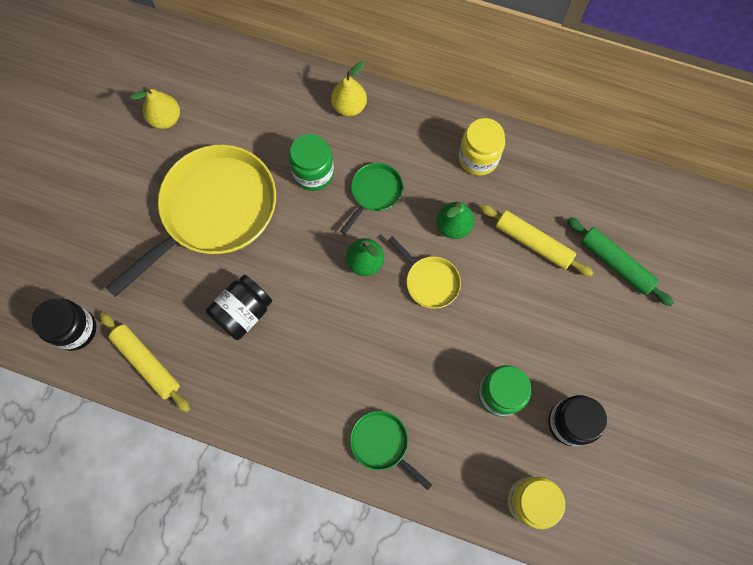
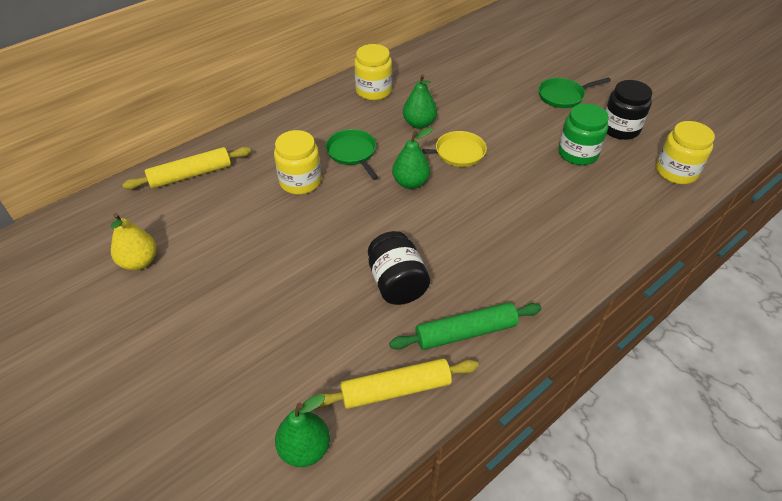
camera: 60 degrees left, 25 degrees down
black jar [32,298,96,351] -> green pear [275,394,330,467]
yellow pan [105,145,276,297] -> none
green jar [289,134,334,191] -> yellow jar [274,130,321,194]
yellow pear [331,62,367,116] -> none
green pan [350,411,432,490] -> green pan moved to [538,78,611,108]
yellow rolling pin [479,204,593,277] -> yellow rolling pin moved to [122,147,251,190]
green rolling pin [567,217,674,306] -> green rolling pin moved to [389,302,542,350]

